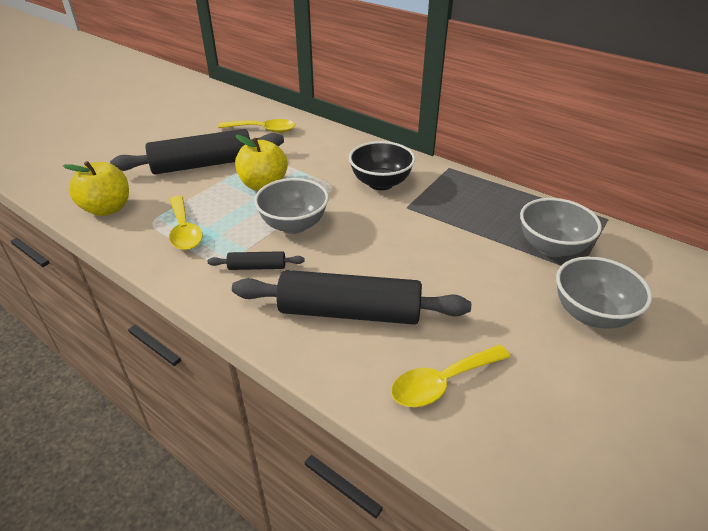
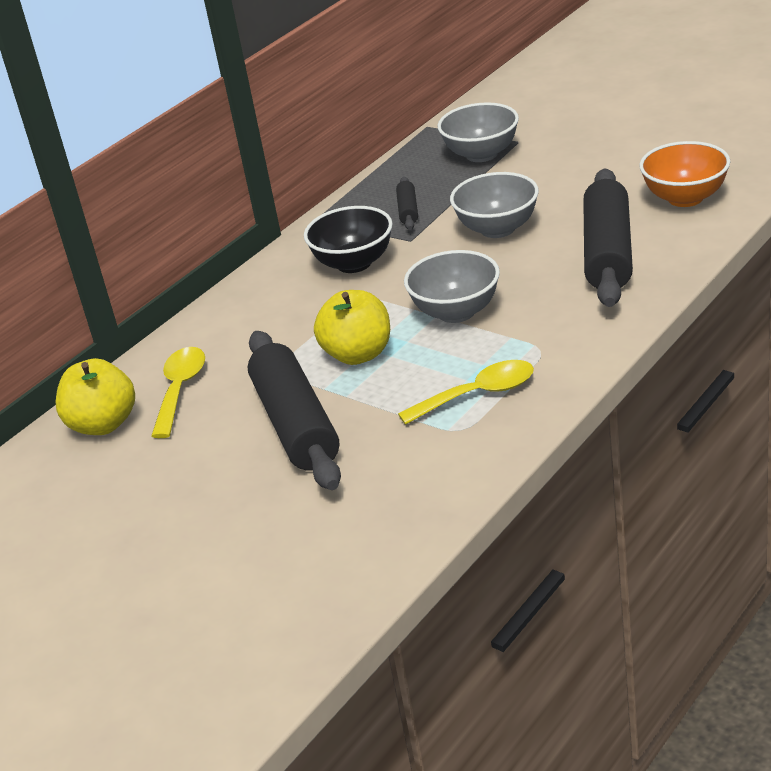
camera: 85 degrees left, 5 degrees down
yellow apple [63,161,129,216] -> yellow apple moved to [56,358,135,435]
black rolling pin [208,251,305,270] -> black rolling pin moved to [396,177,418,230]
yellow spoon [391,345,510,407] -> orange bowl [639,141,730,207]
grey bowl [556,256,652,329] -> grey bowl moved to [450,172,539,238]

